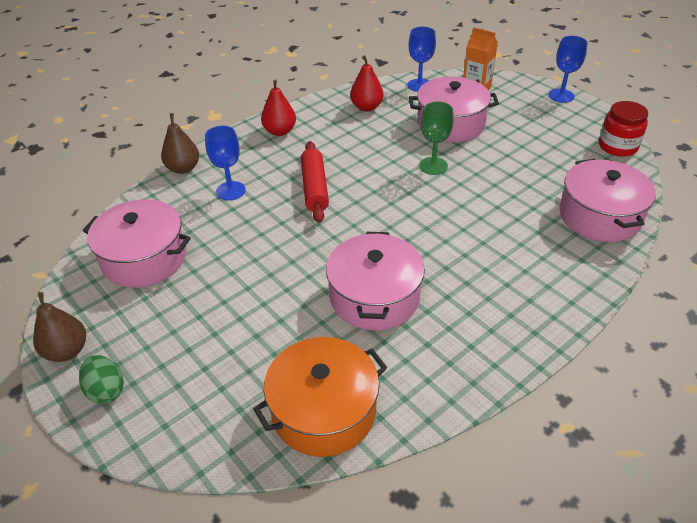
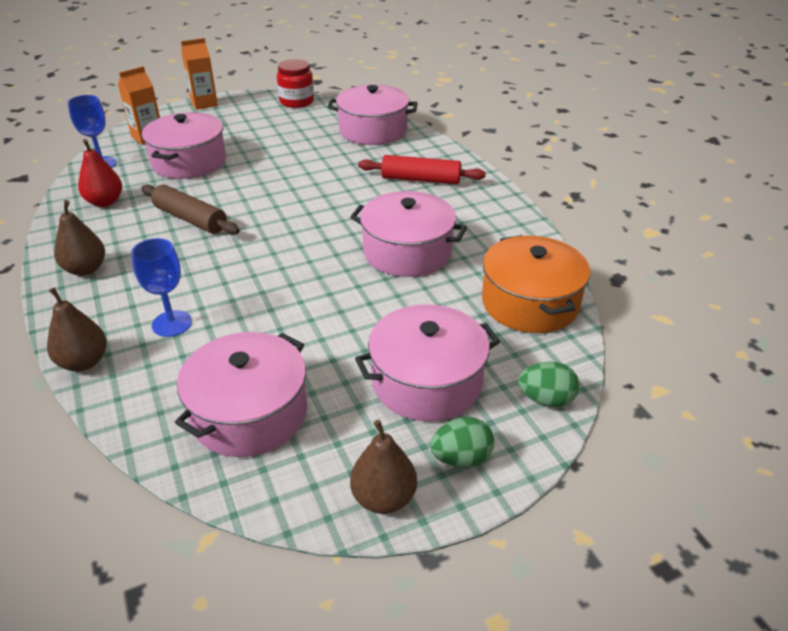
camera: 75 degrees left, 5 degrees down
red pear [261,80,296,136] -> brown pear [54,200,105,276]
red rolling pin [301,141,329,223] -> red rolling pin moved to [358,155,486,184]
green goblet [419,101,454,175] -> none
blue goblet [549,36,587,103] -> orange carton [181,38,218,110]
none -> brown rolling pin [141,184,240,235]
none -> pink pot [355,304,500,421]
none -> green egg [518,362,580,407]

